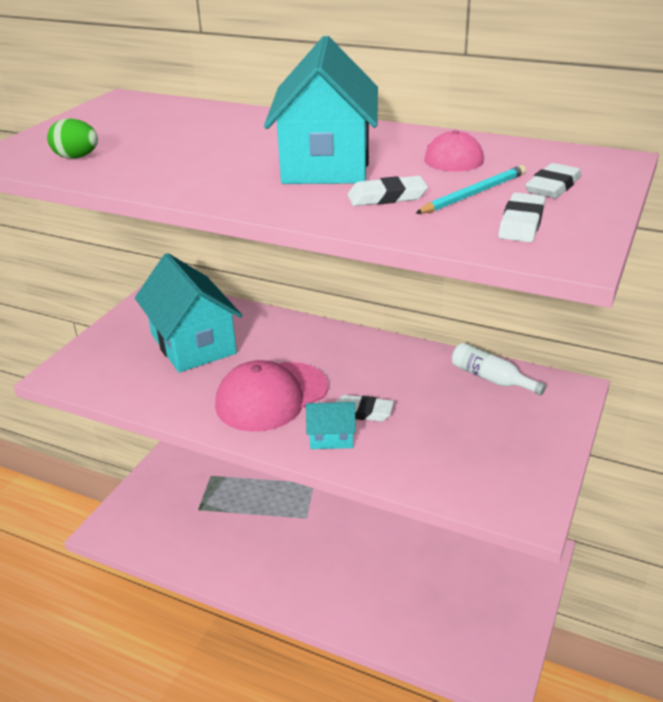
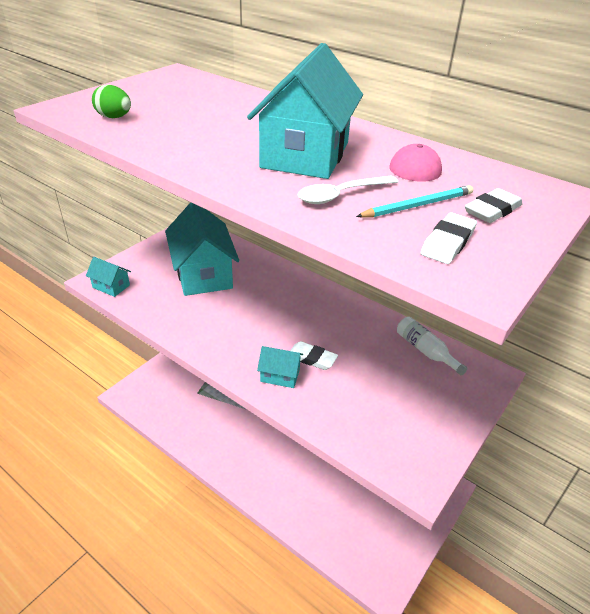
camera: 10 degrees right, 5 degrees up
pink cap [215,360,328,432] -> none
white eraser [348,176,428,206] -> white spoon [298,176,398,204]
none -> turquoise house [86,257,131,297]

